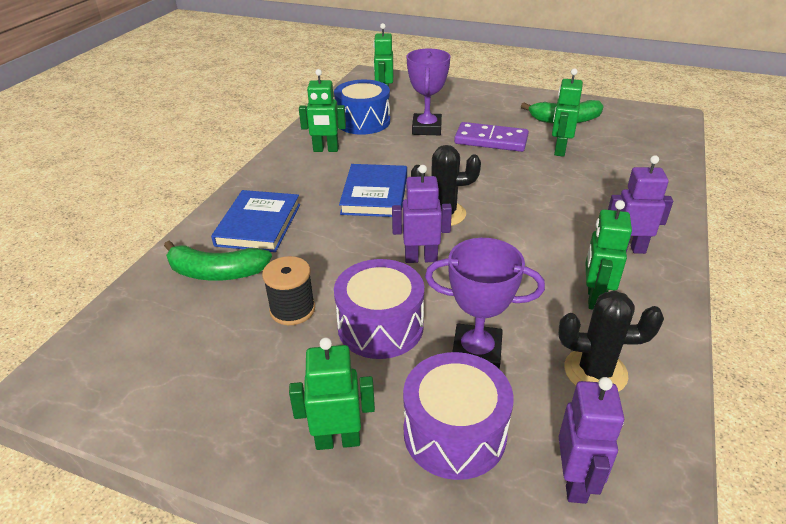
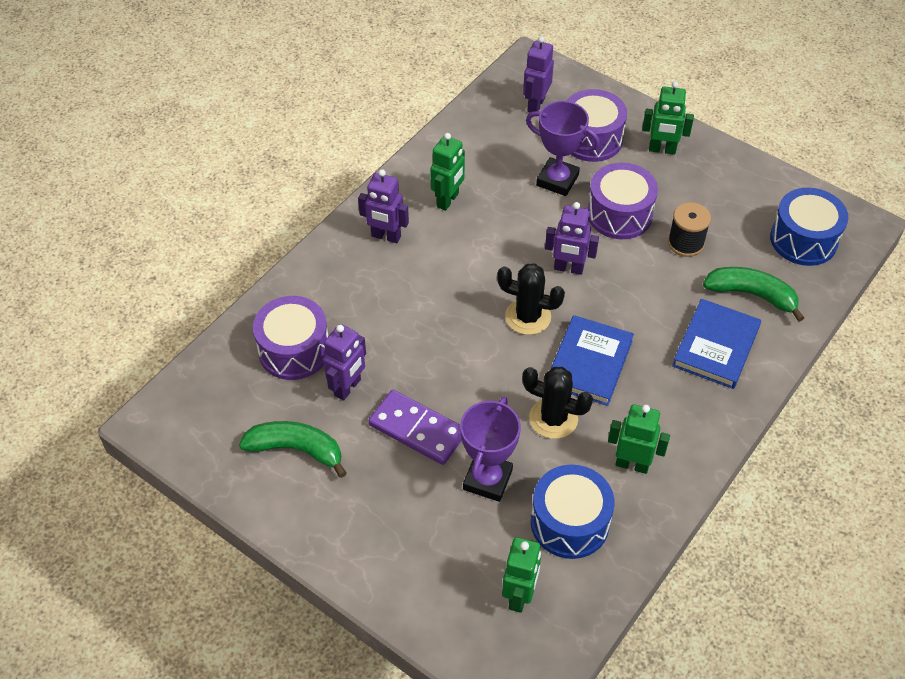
camera: 165 degrees left, 15 degrees up
green robot [552,68,583,157] -> purple robot [323,324,366,401]
black cactus [558,290,664,392] -> black cactus moved to [522,367,593,439]
none -> purple drum [253,296,328,380]
none -> blue drum [770,188,848,266]

